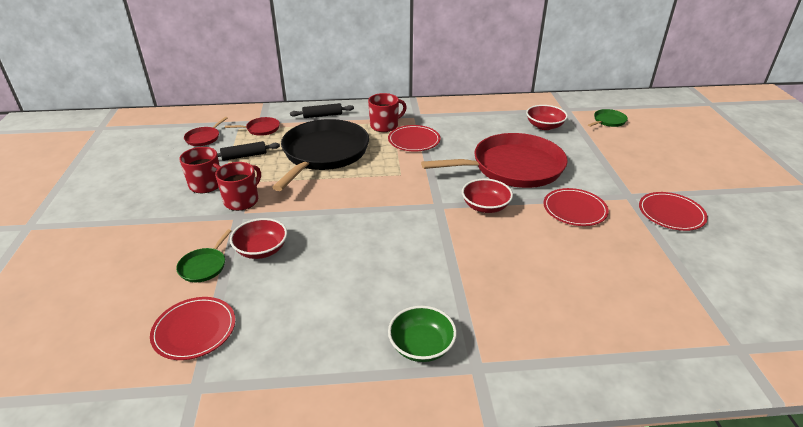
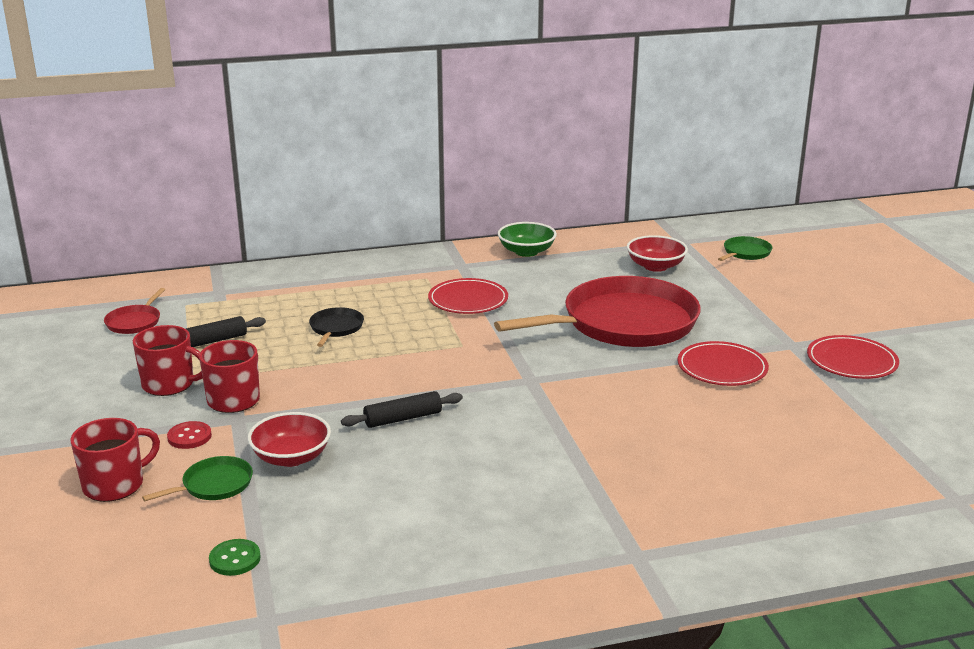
camera: 10 degrees left, 10 degrees down
red plate [150,297,235,360] -> green button [209,539,261,576]
green pan [176,229,231,282] -> green pan turned 135 degrees counterclockwise [142,456,253,501]
red pan [225,117,280,136] -> none
black pan [272,119,369,191] -> black pan [309,307,364,347], size x0.40
black rolling pin [290,103,354,118] -> black rolling pin moved to [341,391,463,428]
red mug [368,93,407,132] -> red mug moved to [70,418,160,502]
green bowl [388,306,457,362] -> green bowl moved to [497,222,557,257]
red bowl [462,179,513,213] -> none
none -> red button [167,421,212,449]

